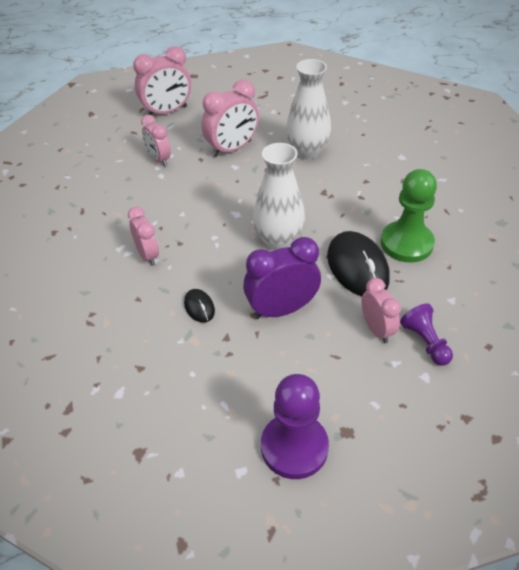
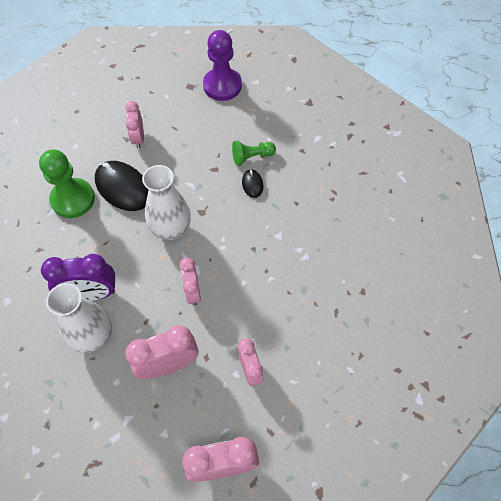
camera: 165 degrees left, 15 degrees up
pink clock [128,207,159,266] -> pink clock moved to [179,257,201,306]
purple clock [243,237,321,319] -> purple clock moved to [41,254,115,301]
black mouse [327,231,390,296] -> black mouse turned 45 degrees counterclockwise [95,161,149,211]
purple pawn [400,303,453,365] -> none
none -> green pawn [232,141,276,166]

